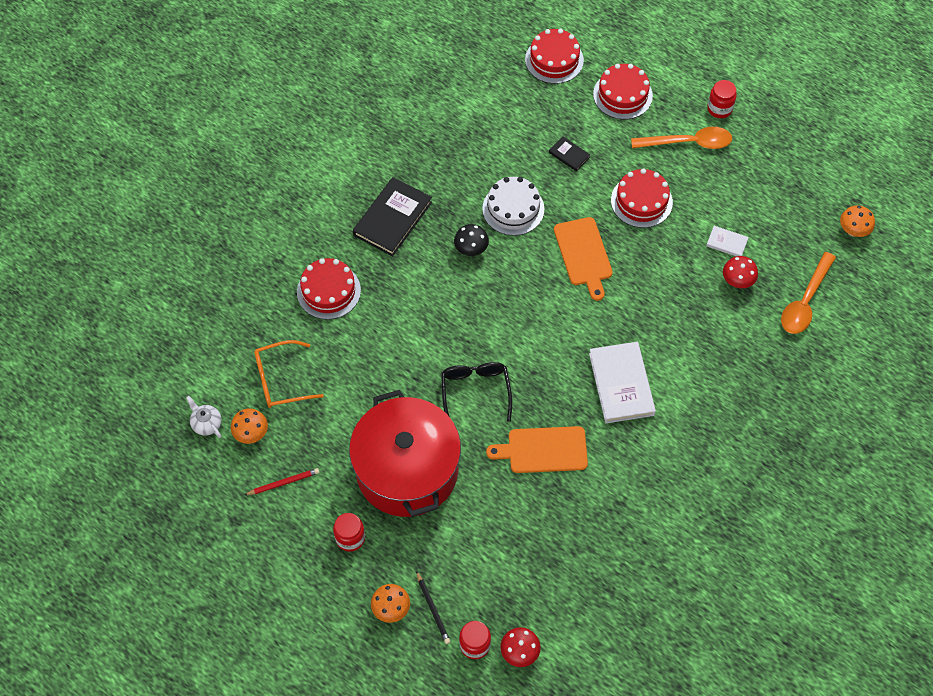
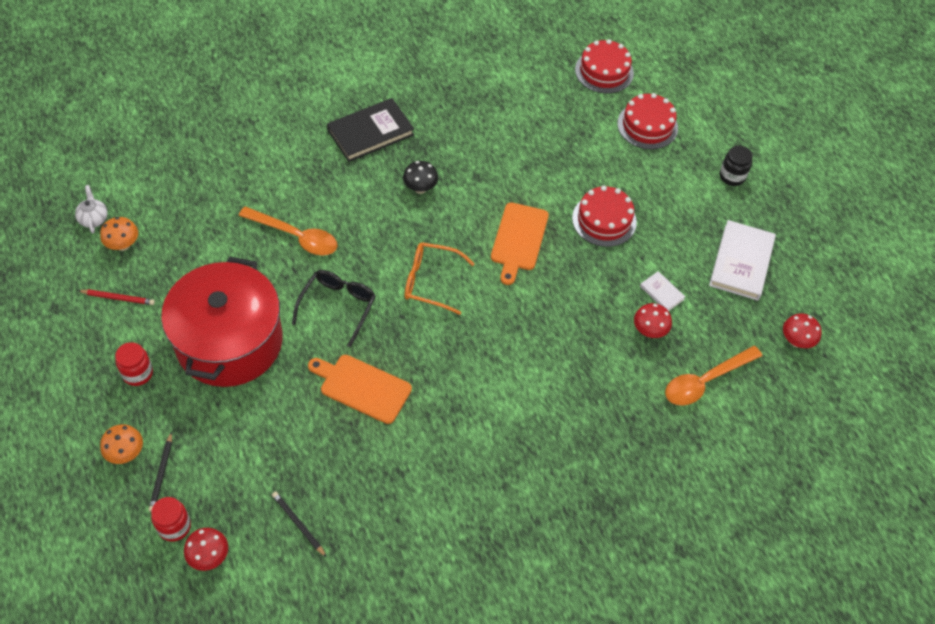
camera: 25 degrees right, 5 degrees down
orange glasses [254,340,324,408] -> orange glasses moved to [405,242,475,315]
red cake [297,258,361,320] -> none
white cake [482,177,544,236] -> none
black book [549,136,590,172] -> none
white book [589,342,656,423] -> white book moved to [709,220,776,301]
orange spoon [631,127,732,149] -> orange spoon moved to [239,206,337,256]
red jar [707,80,737,118] -> black jar [720,146,753,186]
orange mushroom [840,205,875,237] -> red mushroom [783,313,821,348]
none -> black pencil [272,491,327,558]

